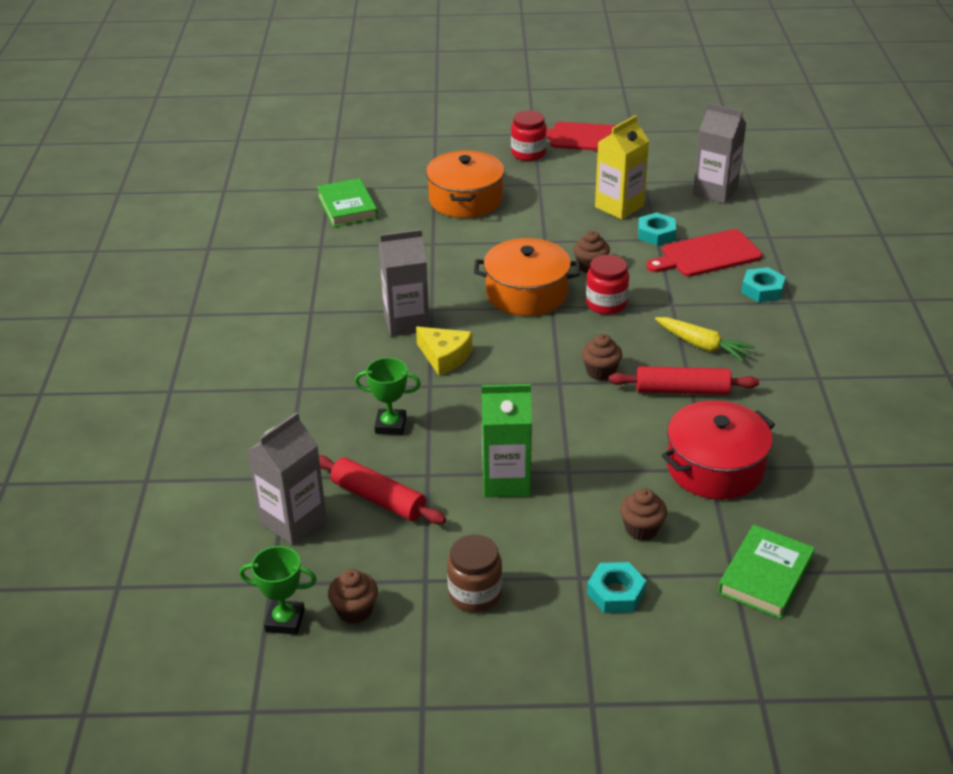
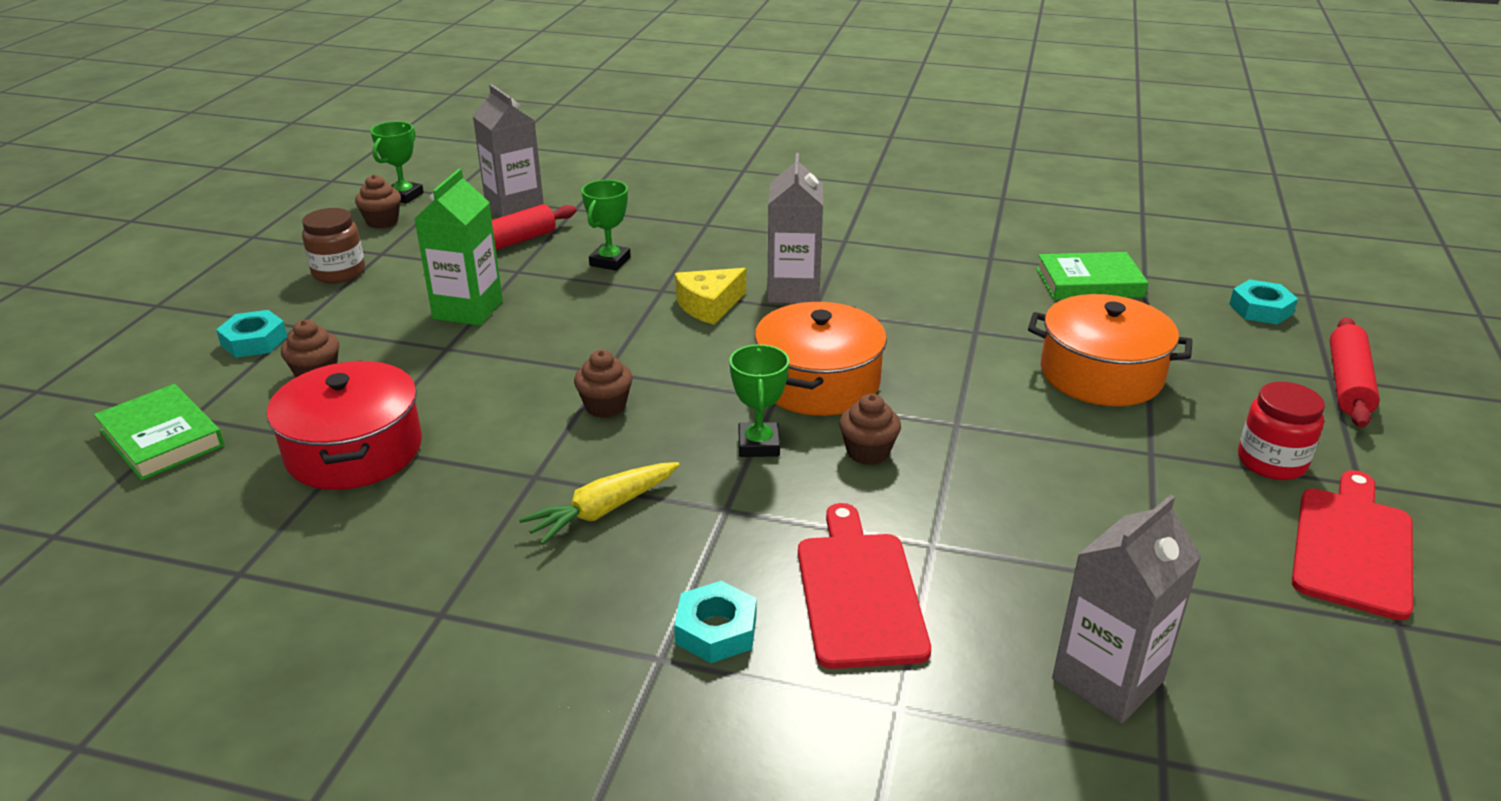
camera: 105 degrees right, 5 degrees down
red jar [586,255,629,315] -> green trophy [729,344,789,457]
yellow carton [595,115,649,220] -> none
red rolling pin [609,366,759,395] -> red rolling pin moved to [1330,317,1380,428]
turquoise nut [638,212,676,246] -> turquoise nut moved to [1229,279,1298,325]

